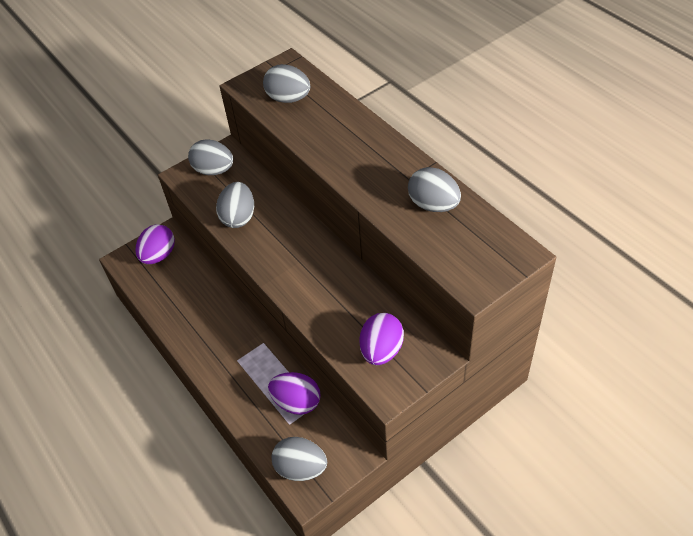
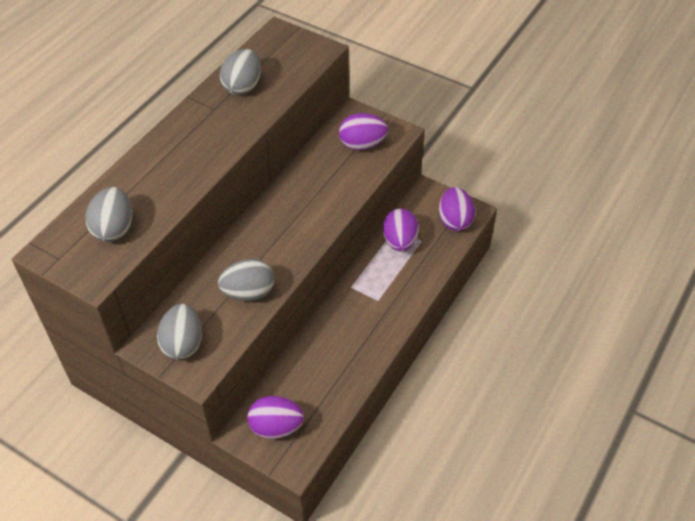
camera: 115 degrees left, 0 degrees up
grey egg [271,437,327,481] -> purple egg [439,187,475,231]

